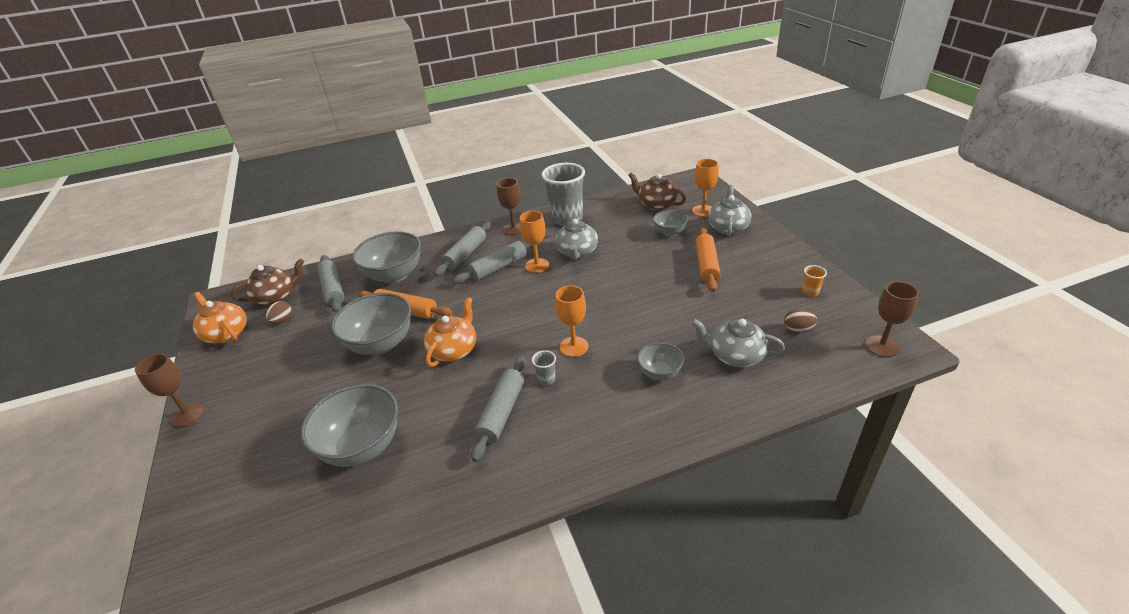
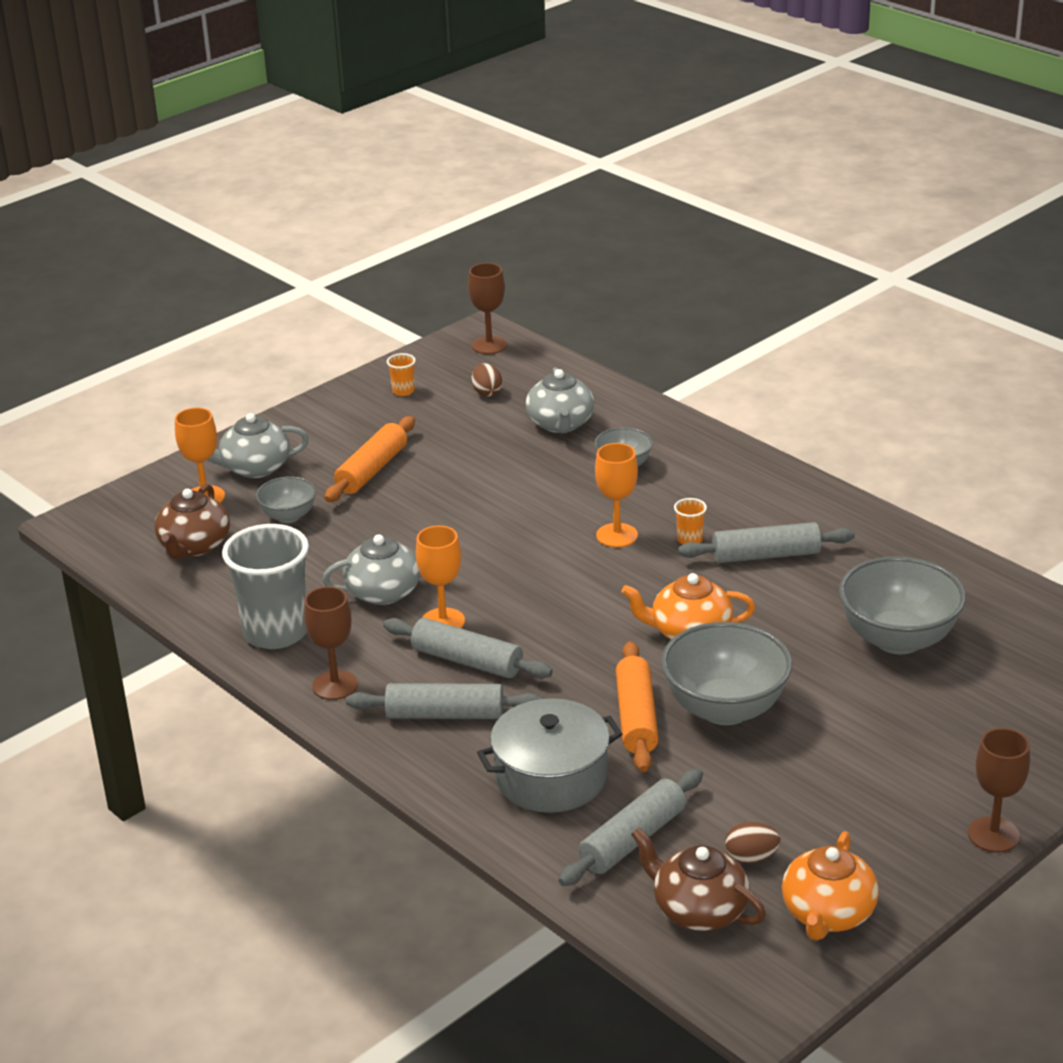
camera: 115 degrees left, 5 degrees down
grey bowl [352,231,421,284] -> grey pot [477,698,622,813]
grey cup [532,350,556,385] -> orange cup [674,498,707,544]
orange rolling pin [695,228,721,292] -> orange rolling pin turned 45 degrees counterclockwise [324,416,415,502]

